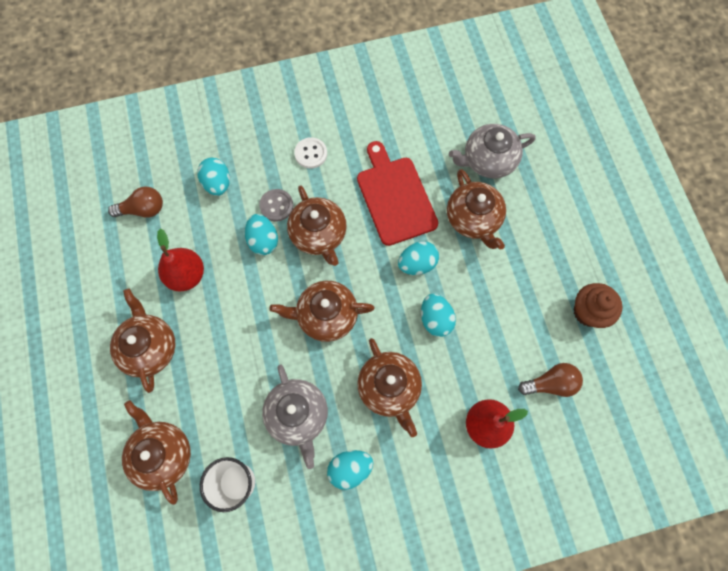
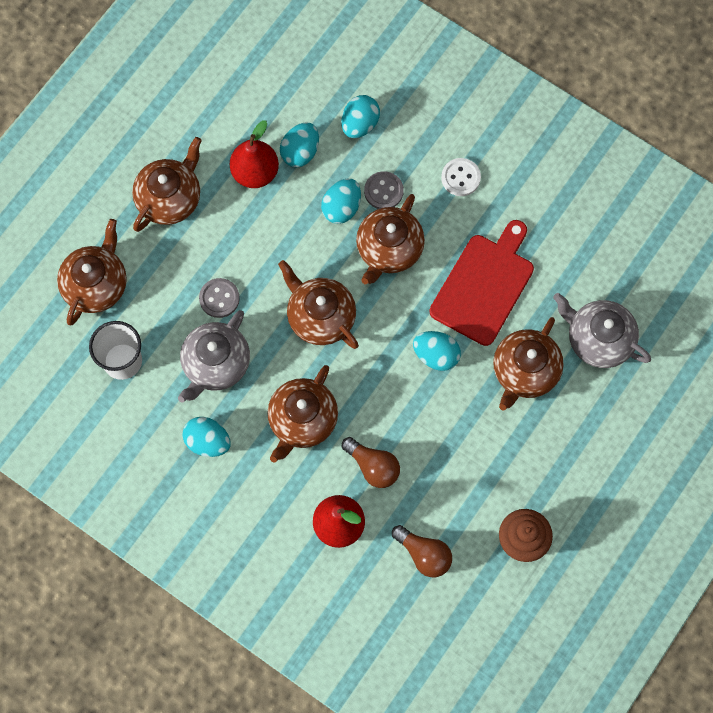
camera: 50 degrees right, 0 degrees up
brown light bulb [108,186,163,218] -> brown light bulb moved to [342,437,400,488]
turquoise egg [421,293,456,337] -> turquoise egg moved to [280,122,319,167]
none -> grey button [199,278,240,318]

